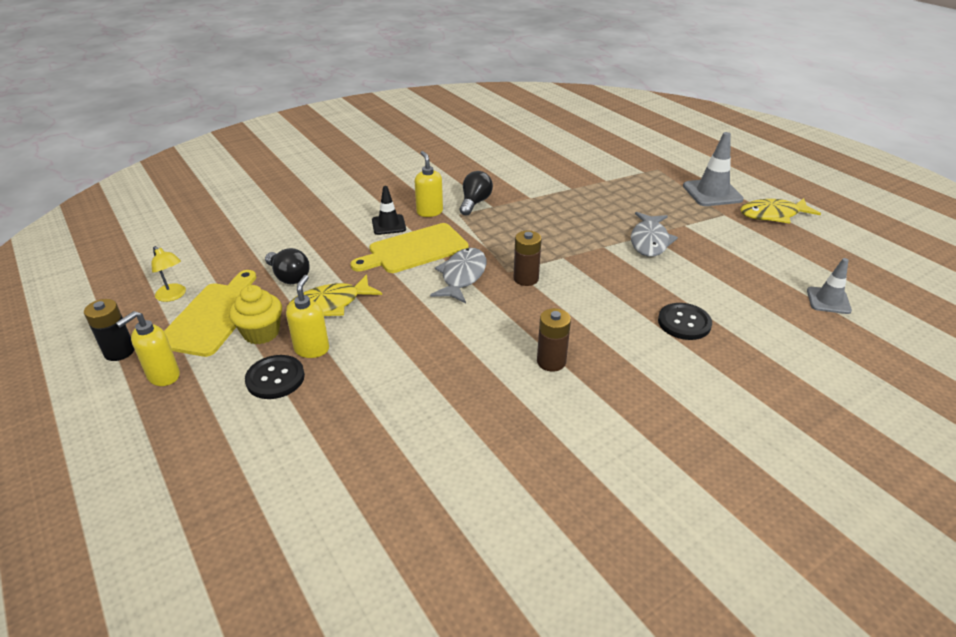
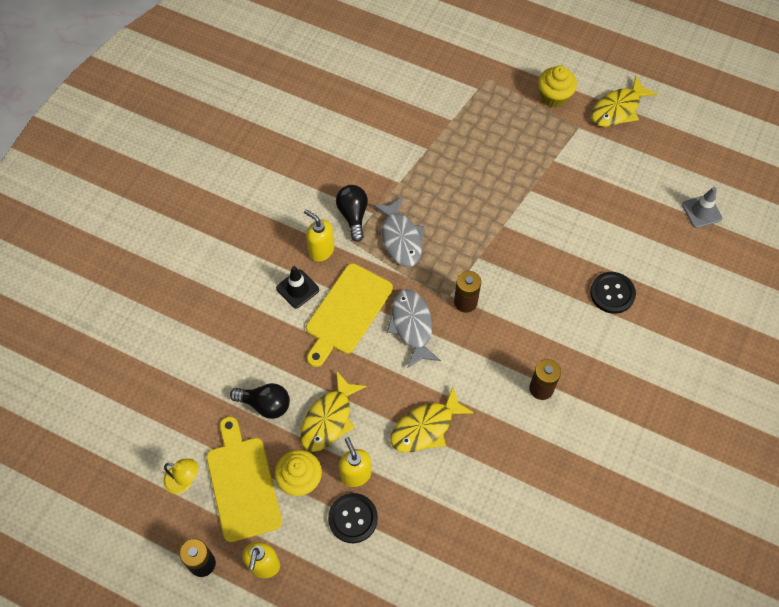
camera: 30 degrees left, 25 degrees up
grey fish [631,212,678,257] -> grey fish moved to [372,197,425,267]
grey traffic cone [683,132,744,206] -> yellow cupcake [538,66,577,108]
none -> yellow fish [390,387,474,453]

